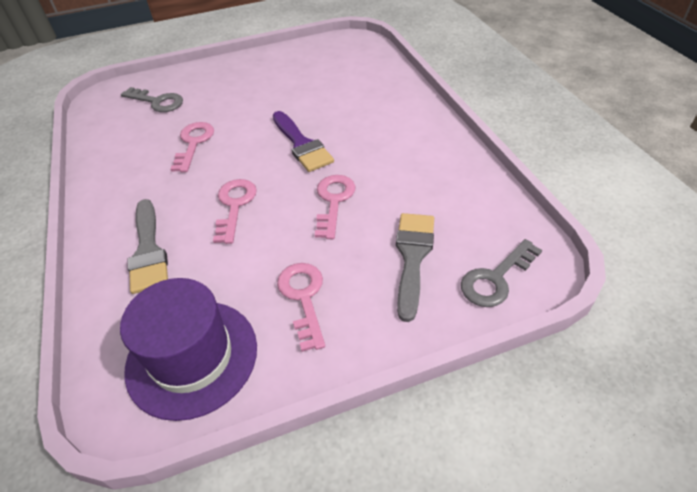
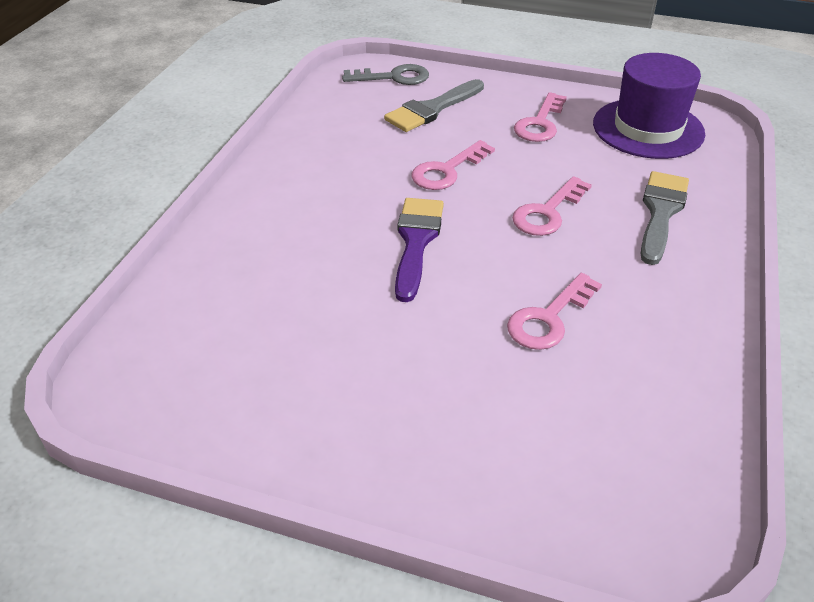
camera: 145 degrees left, 5 degrees down
grey key [121,87,183,112] -> none

